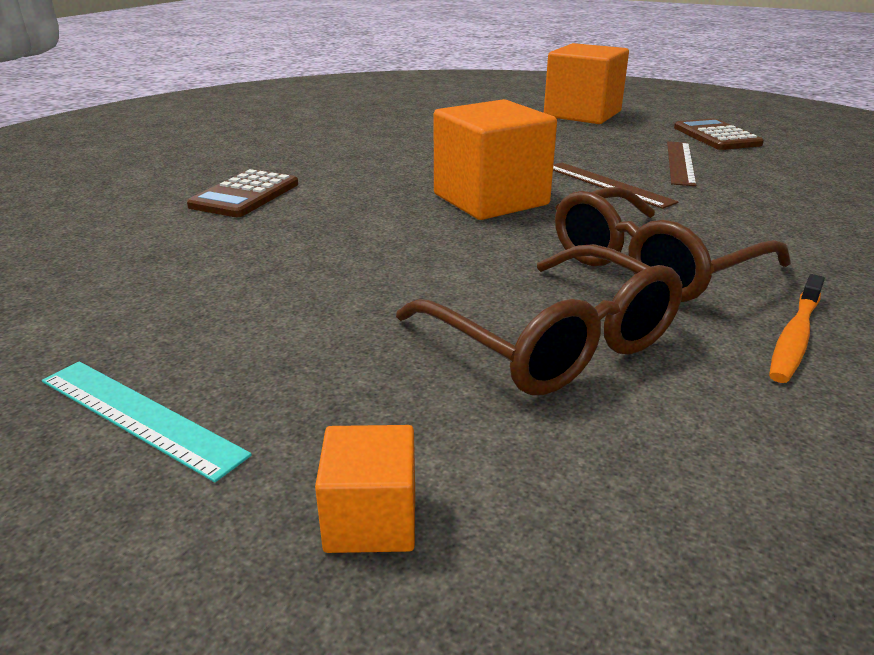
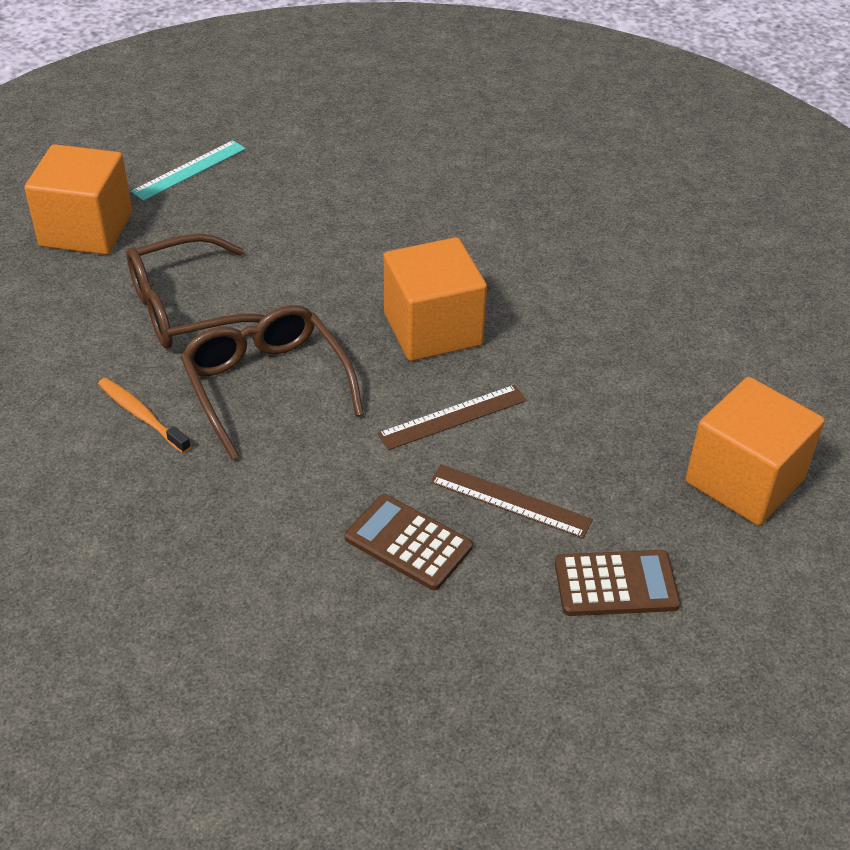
camera: 100 degrees right, 15 degrees up
brown calculator [187,169,298,217] -> brown calculator moved to [345,494,473,590]
orange cube [315,425,415,553] -> orange cube [24,144,132,255], size x2.06

